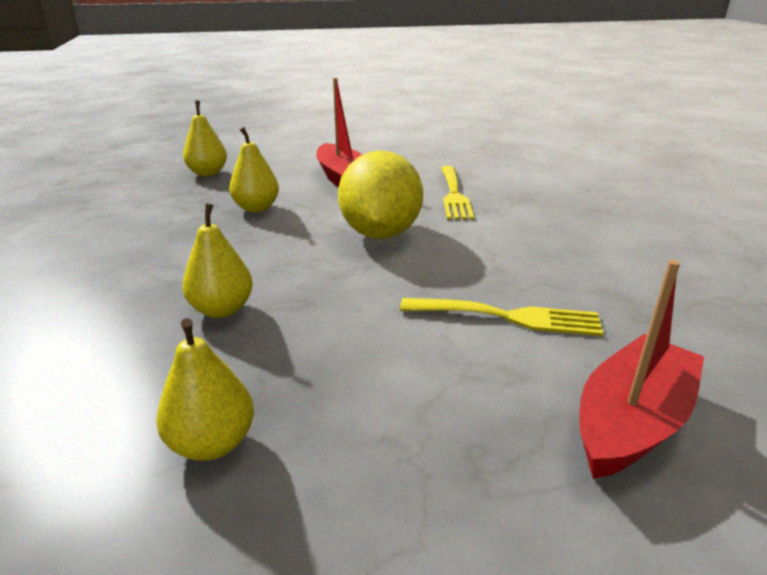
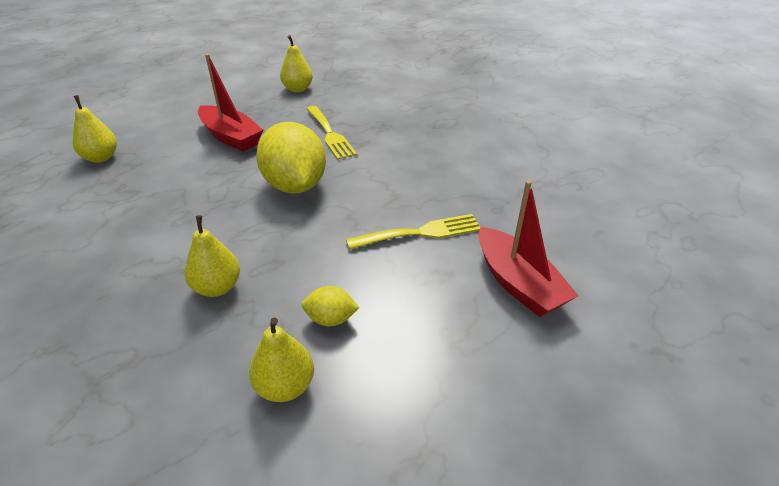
camera: 25 degrees left, 10 degrees up
yellow pear [229,127,279,212] -> yellow pear moved to [280,35,313,92]
red boat [579,260,704,479] -> red boat turned 135 degrees clockwise [478,180,579,317]
none -> yellow lemon [302,286,359,326]

